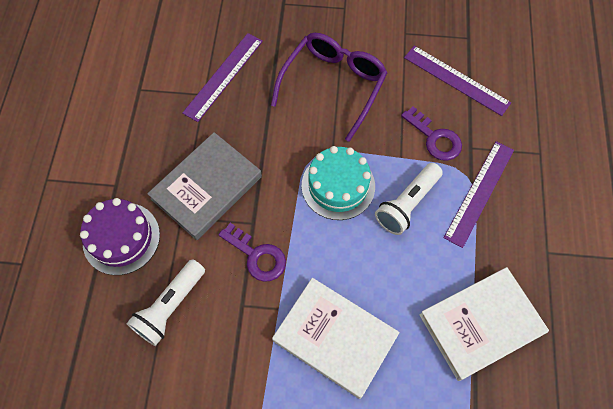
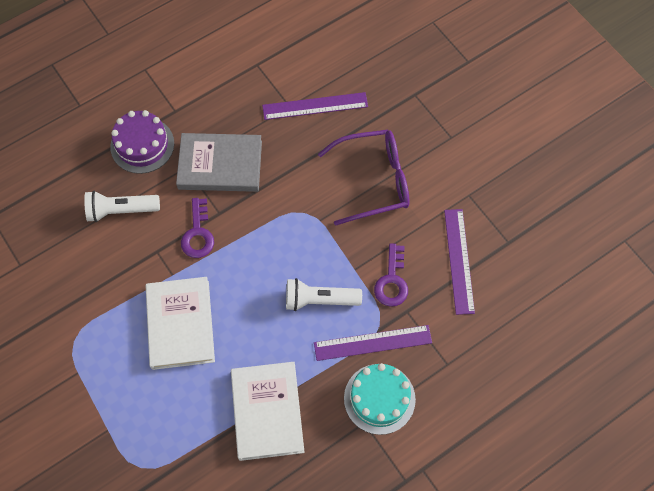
camera: 50 degrees right, 0 degrees up
turquoise cake [302,146,375,220] -> turquoise cake moved to [344,363,416,435]
white book [419,267,549,381] -> white book turned 60 degrees clockwise [231,362,304,461]

